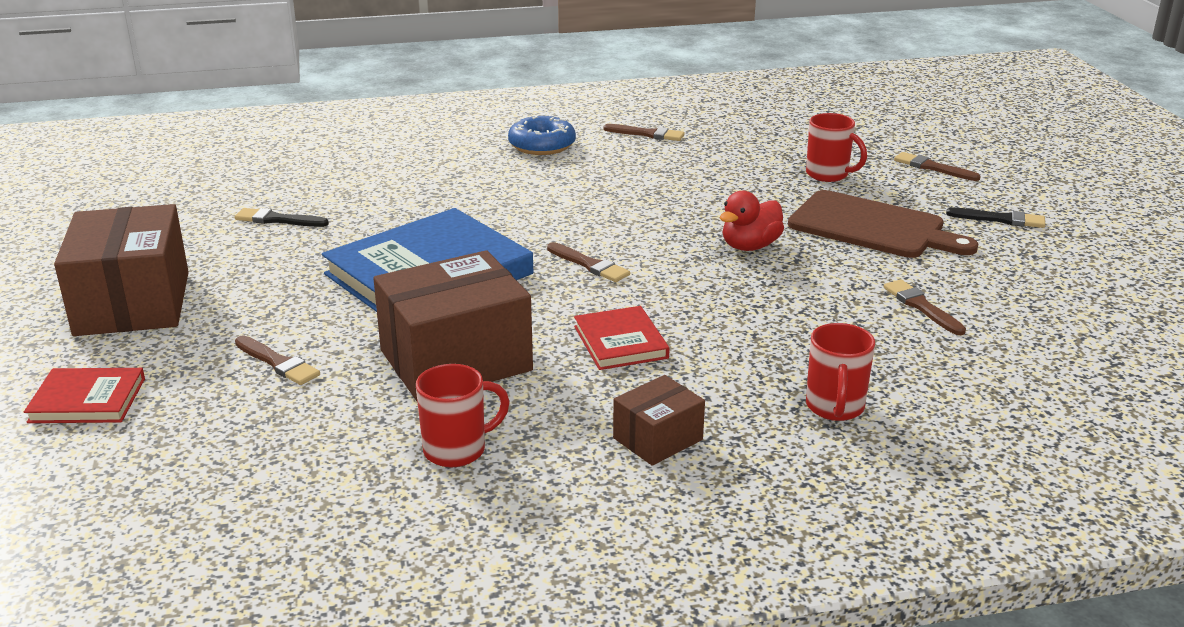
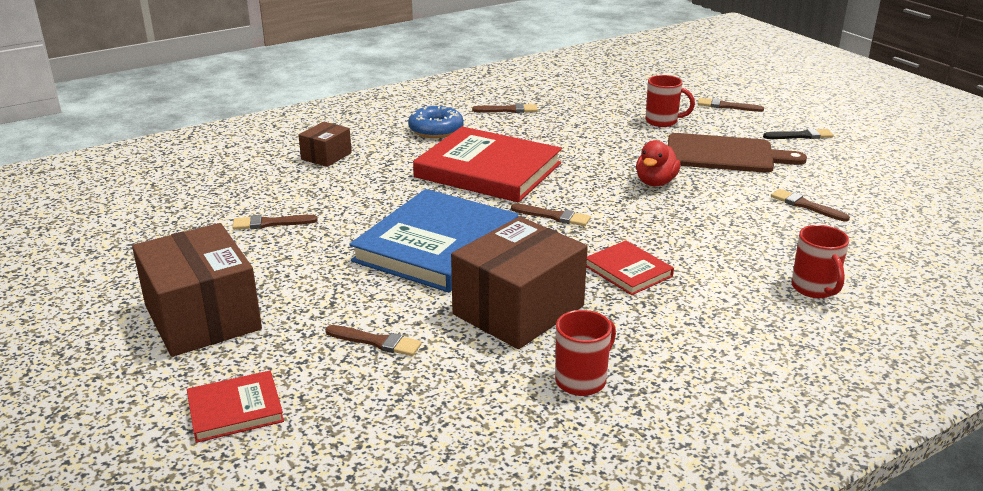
camera: 20 degrees left, 0 degrees up
black brush [235,208,329,227] -> brown brush [232,215,318,230]
brown box [613,375,705,466] -> brown box moved to [298,121,352,167]
none -> red book [413,126,562,202]

